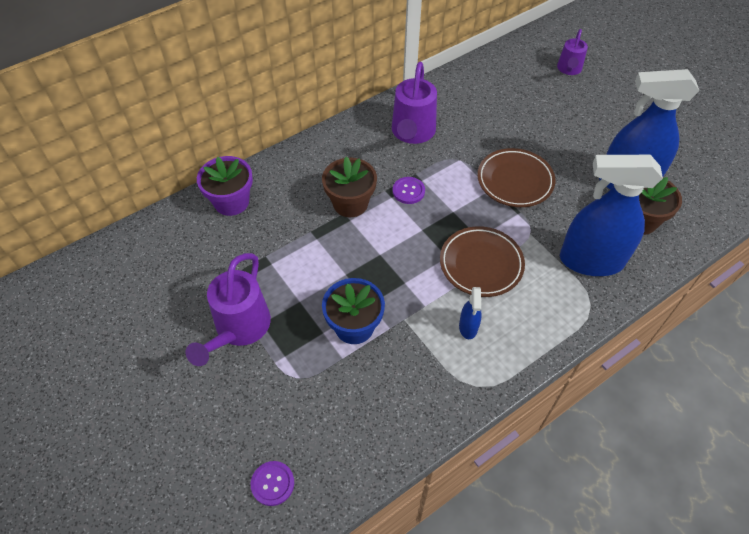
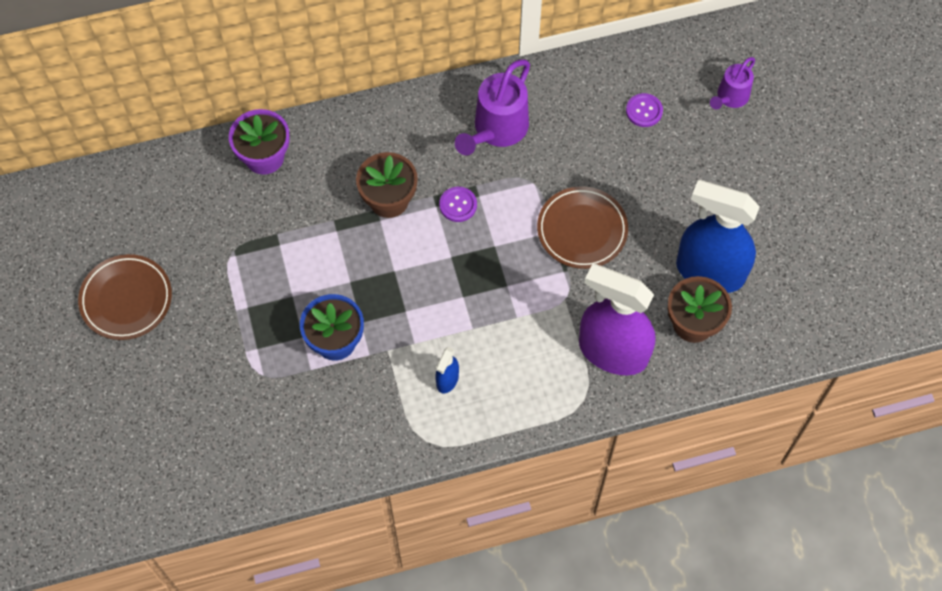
camera: 20 degrees right, 10 degrees up
purple watering can [186,253,271,366] -> none
purple button [251,461,294,506] -> purple button moved to [626,93,663,127]
brown plate [440,226,525,297] -> brown plate moved to [78,254,172,340]
blue spray bottle [560,155,663,276] -> purple spray bottle [579,264,656,375]

